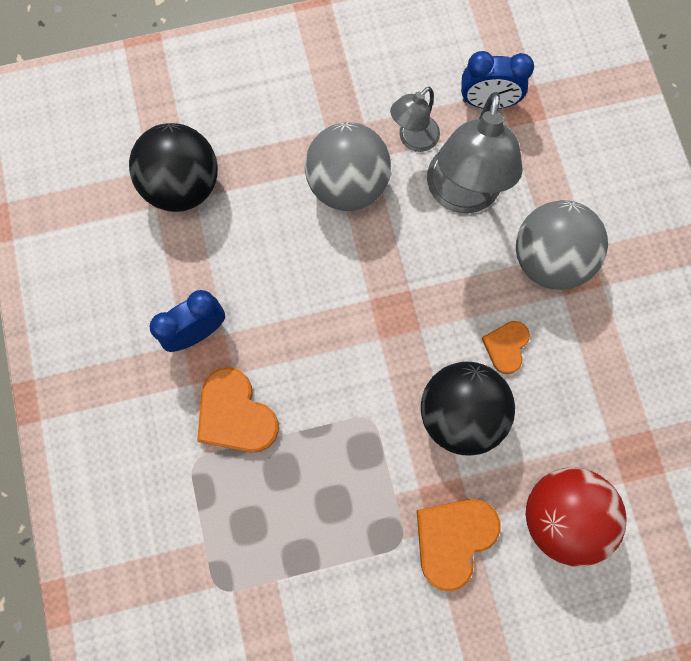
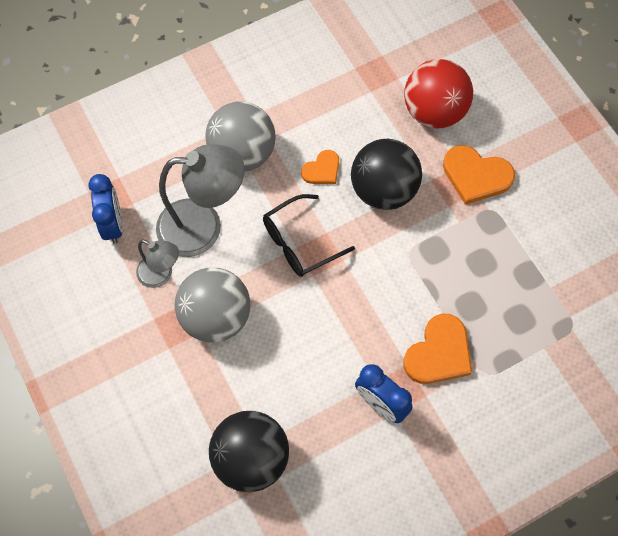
camera: 105 degrees left, 10 degrees down
orange heart [482,321,530,374] -> orange heart turned 45 degrees counterclockwise [301,150,339,184]
none -> black glasses [263,194,355,277]

